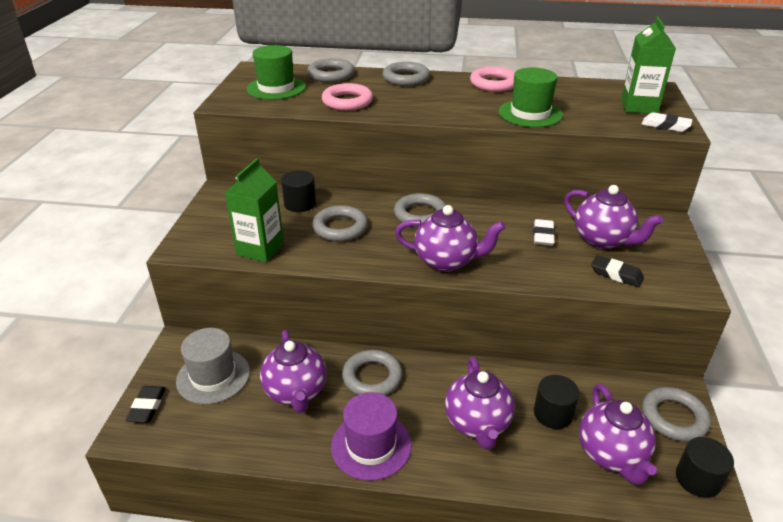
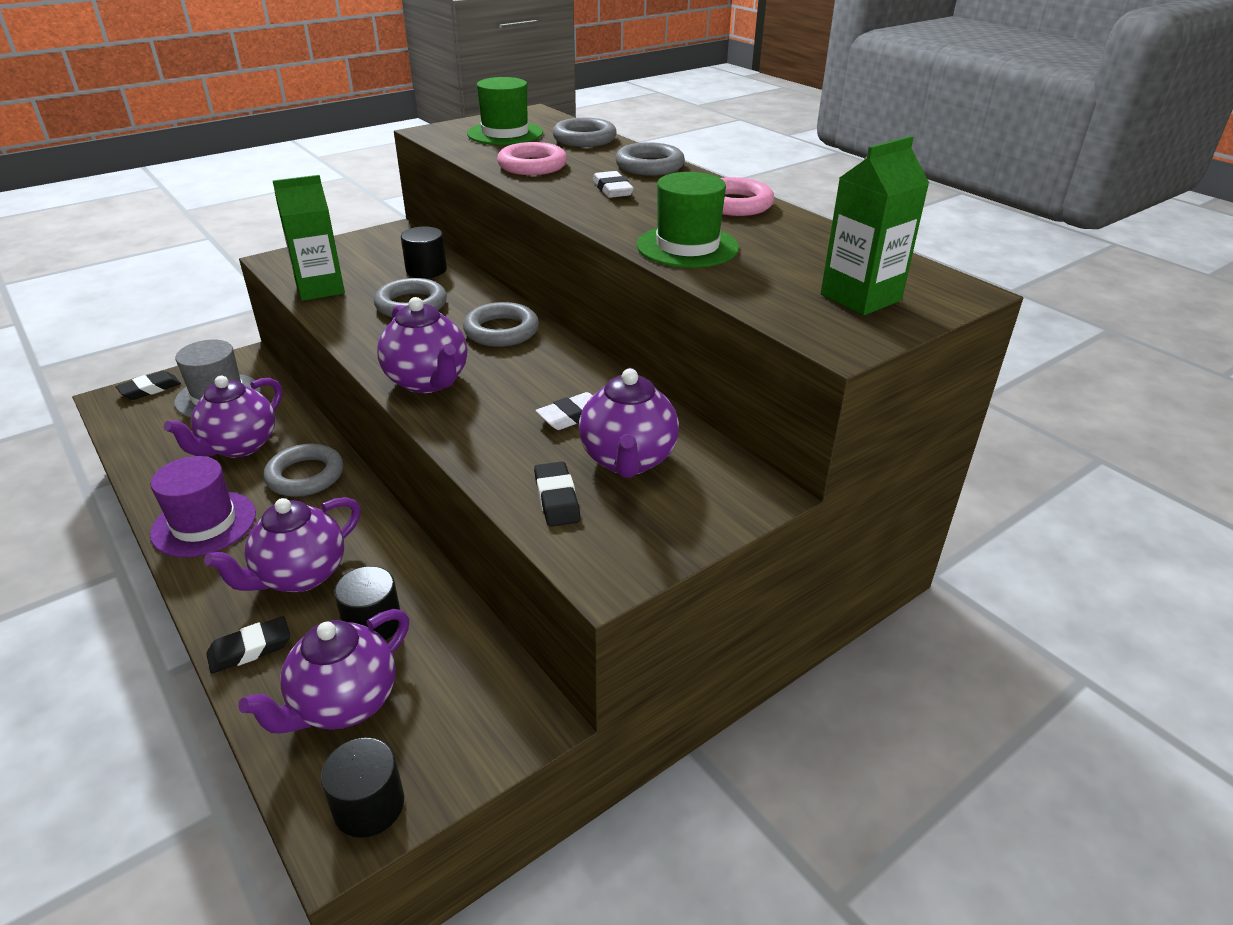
camera: 45 degrees right, 0 degrees up
white eraser [642,112,692,132] -> white eraser moved to [593,171,634,198]
grey ring [642,387,711,442] -> none
none -> black eraser [206,616,290,674]

